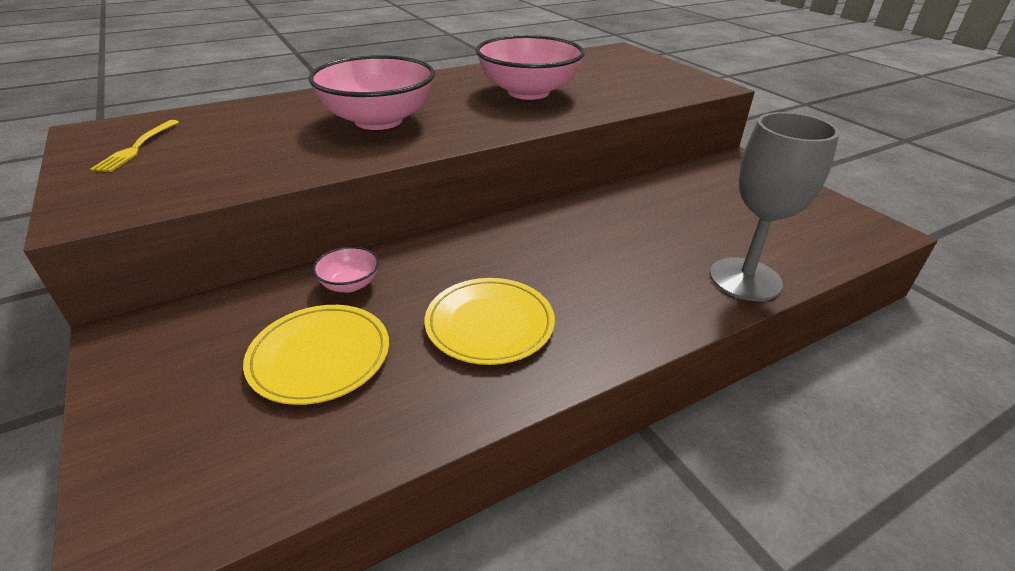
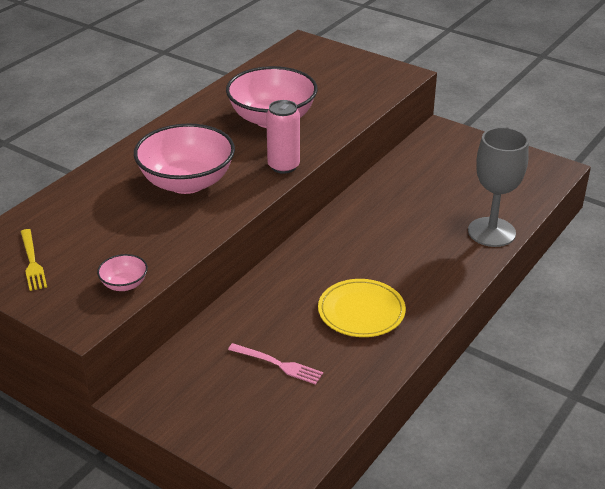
camera: 25 degrees left, 0 degrees up
yellow plate [243,305,389,405] -> pink fork [228,343,323,385]
pink bowl [313,247,379,292] -> pink bowl moved to [97,254,148,291]
none -> pink can [266,100,300,174]

